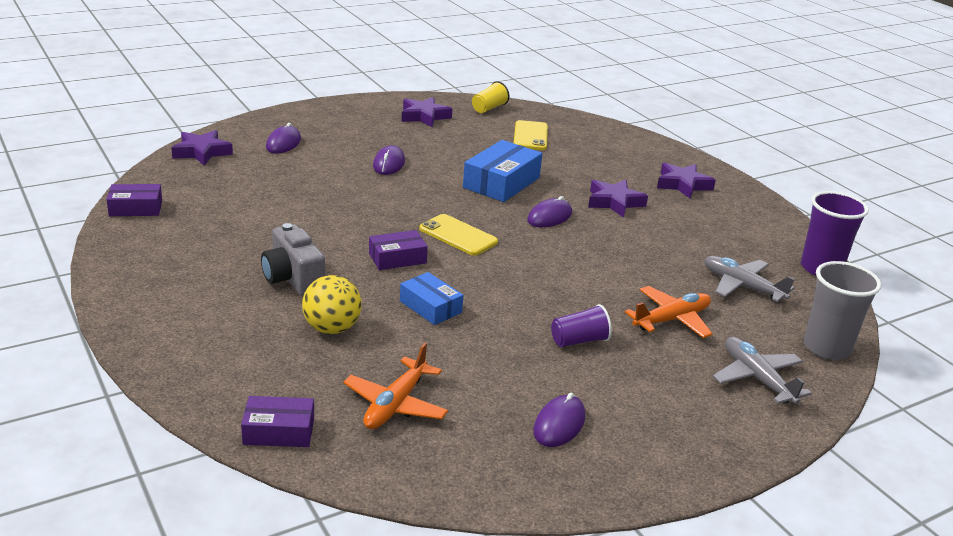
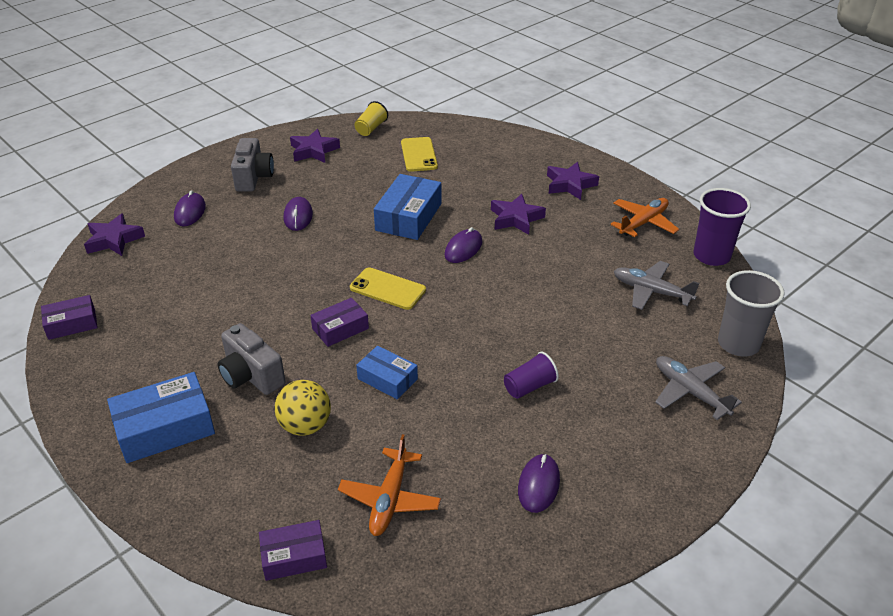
camera: 10 degrees left, 10 degrees up
orange plane [625,286,713,338] -> orange plane moved to [610,198,679,237]
none -> blue box [107,372,215,463]
none -> grey camera [231,138,274,192]

